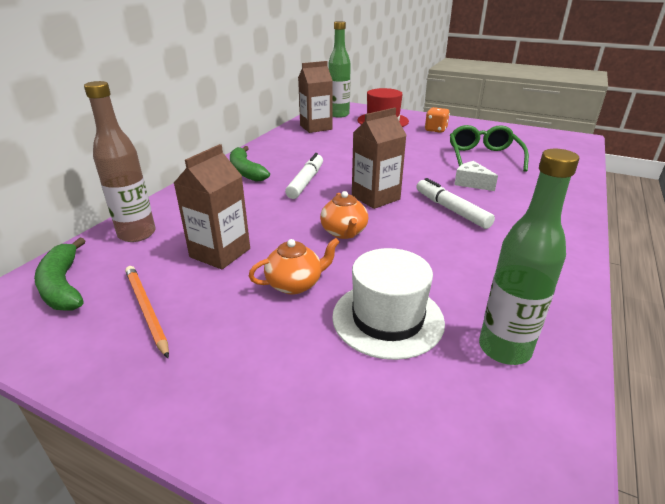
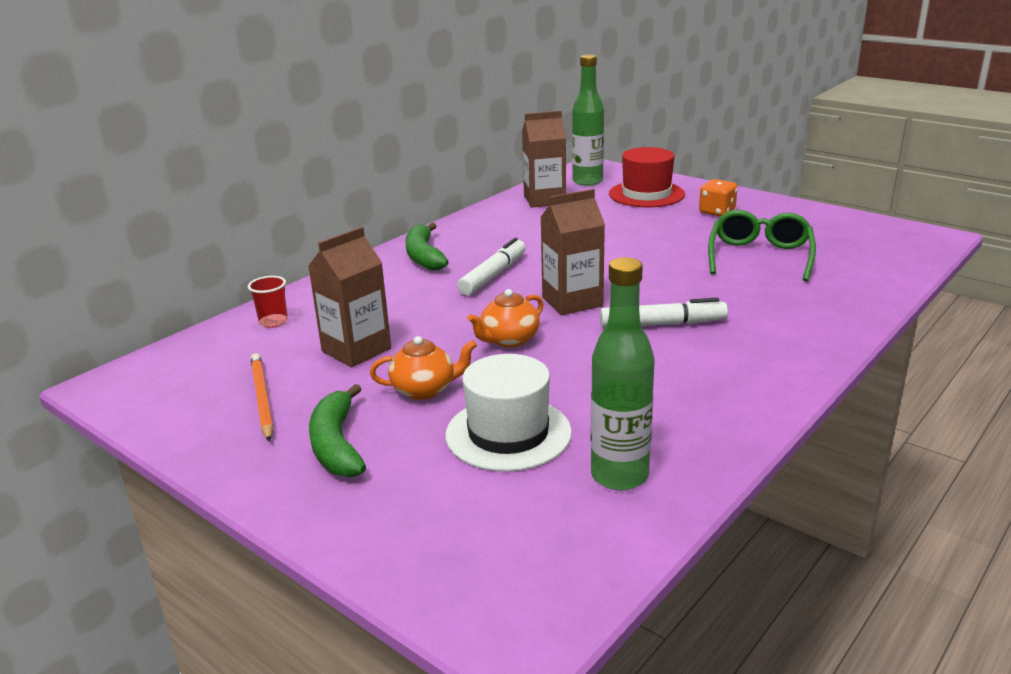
camera: 15 degrees right, 5 degrees down
green banana [34,238,85,311] -> green banana moved to [309,384,366,477]
brown bottle [84,81,156,242] -> red cup [248,276,288,328]
orange teapot [320,191,368,239] -> orange teapot turned 45 degrees clockwise [467,289,544,348]
white marker [416,178,495,229] -> white marker turned 105 degrees clockwise [600,298,728,328]
white cheese [454,161,498,191] -> none

